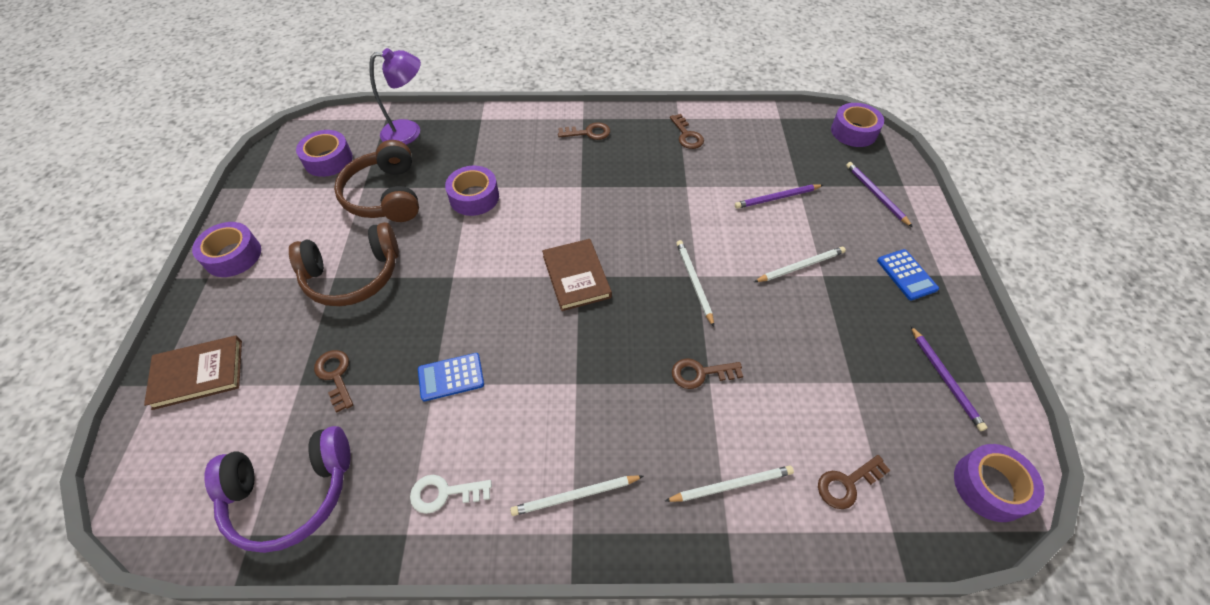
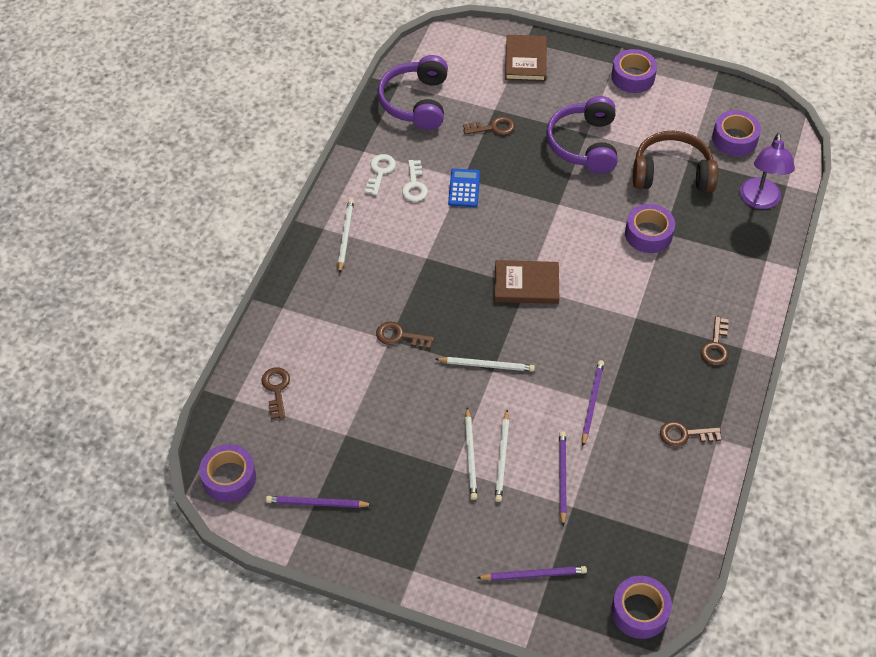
camera: 110 degrees right, 0 degrees up
brown headphones [289,222,399,306] -> purple headphones [546,96,618,174]
white pencil [665,466,794,502] -> white pencil moved to [495,410,509,502]
brown key [672,358,743,389] -> brown key turned 90 degrees counterclockwise [376,321,434,349]
blue calculator [877,249,939,300] -> none
none -> white key [402,160,428,202]
none -> purple pencil [582,360,604,446]

